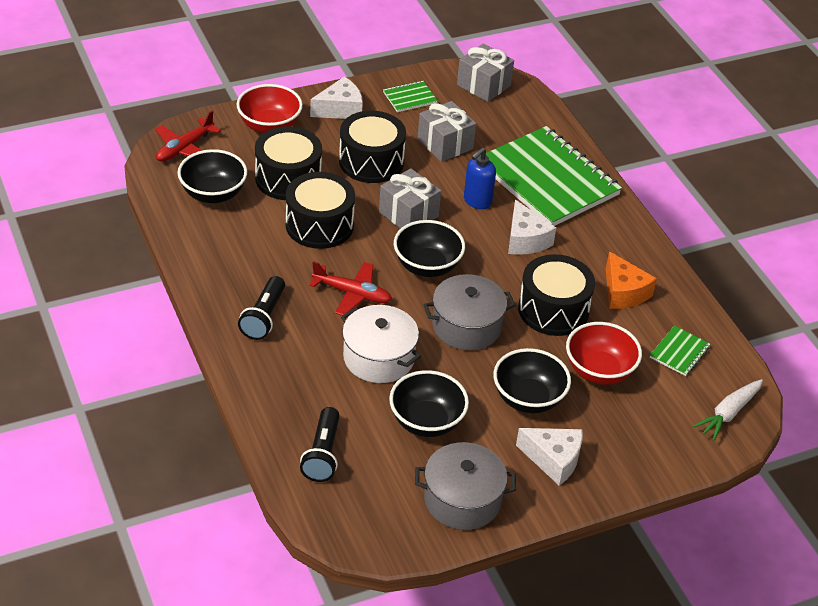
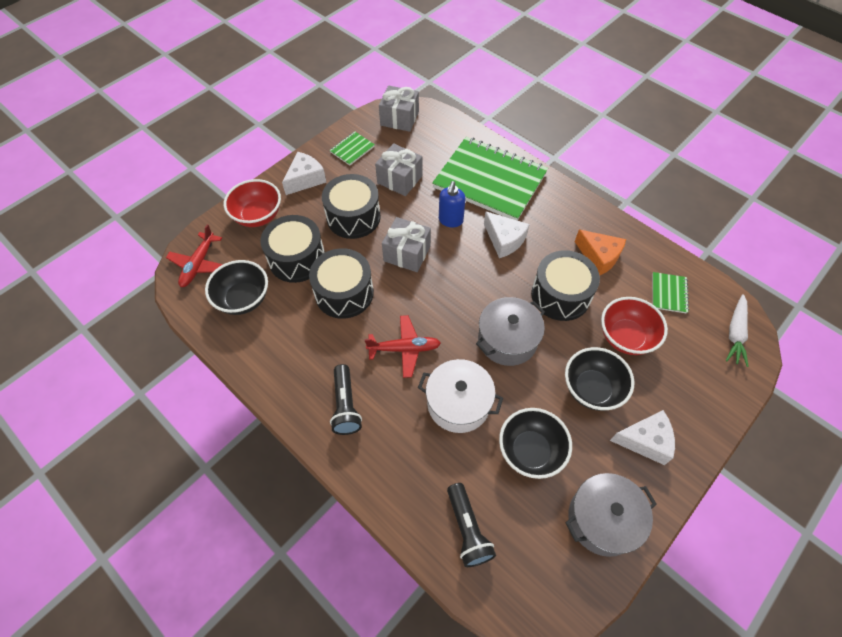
camera: 20 degrees left, 15 degrees up
black bowl [394,220,465,277] -> none

